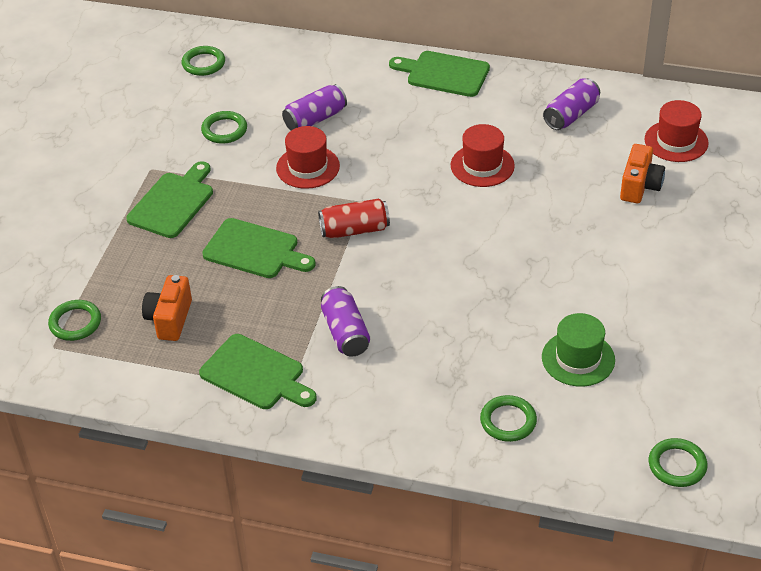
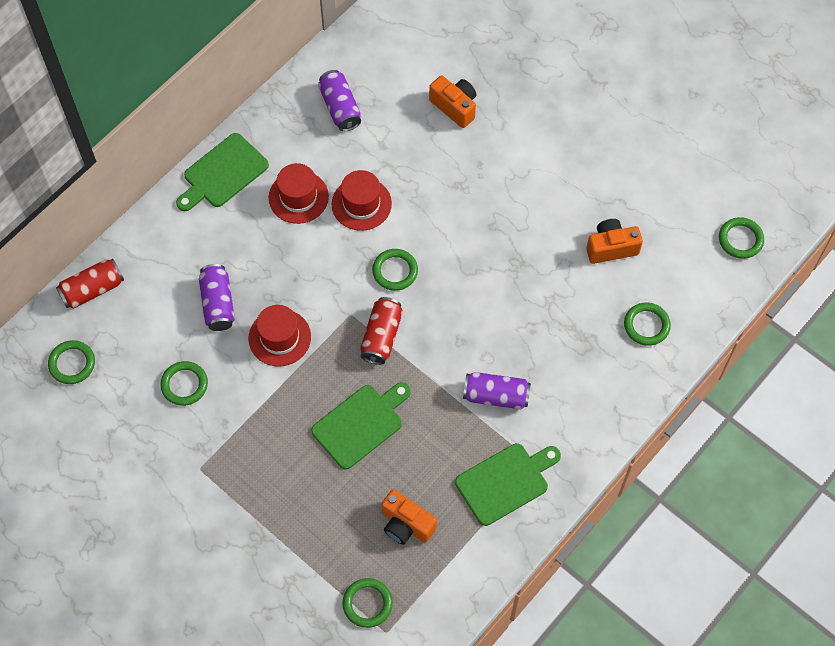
camera: 65 degrees left, 20 degrees up
green cutting board [126,161,213,238] -> none
green hat [542,313,615,387] -> orange camera [586,219,643,264]
red hat [644,100,709,162] -> red hat moved to [268,163,329,224]
none -> red can [56,258,124,309]
none -> green ring [372,249,418,291]

